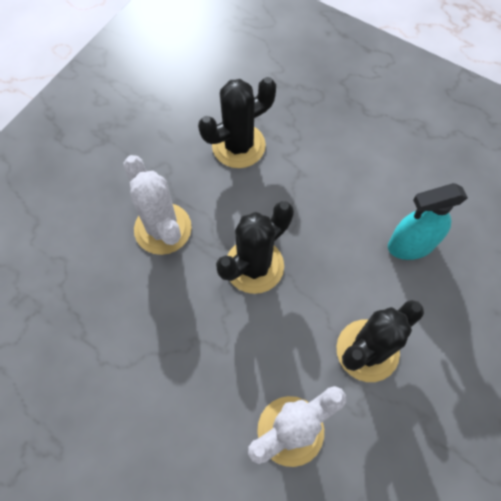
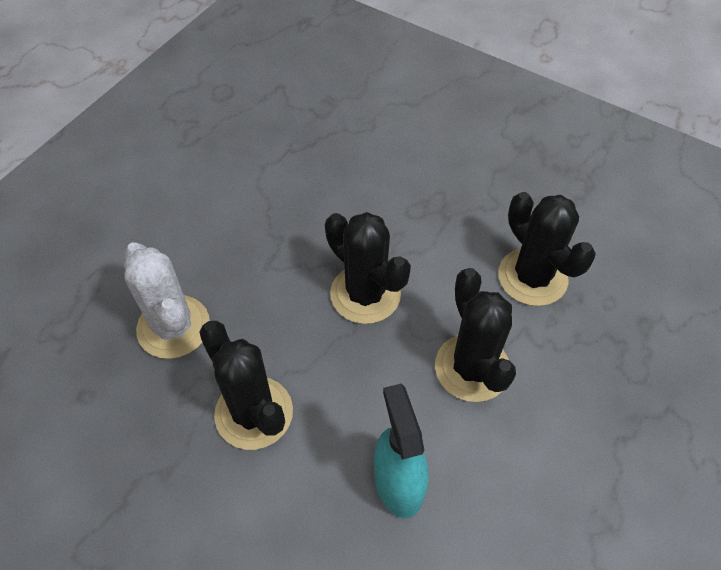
camera: 90 degrees right, 10 degrees down
white cactus [124,155,192,255] -> none
none -> black cactus [435,268,516,402]

